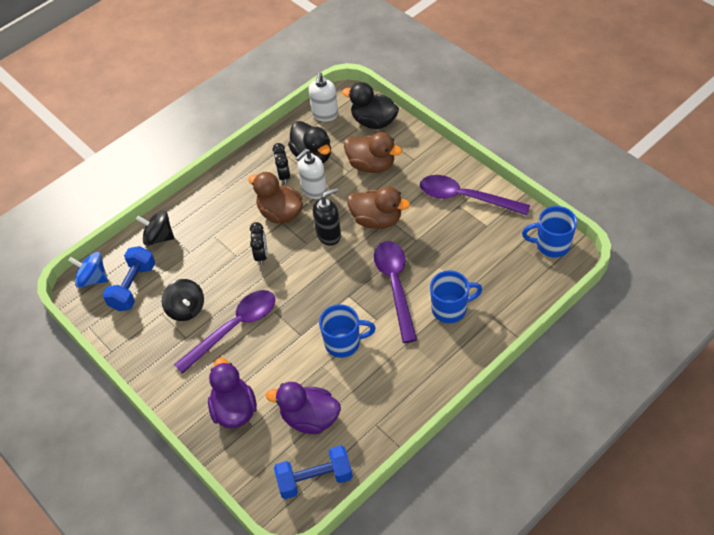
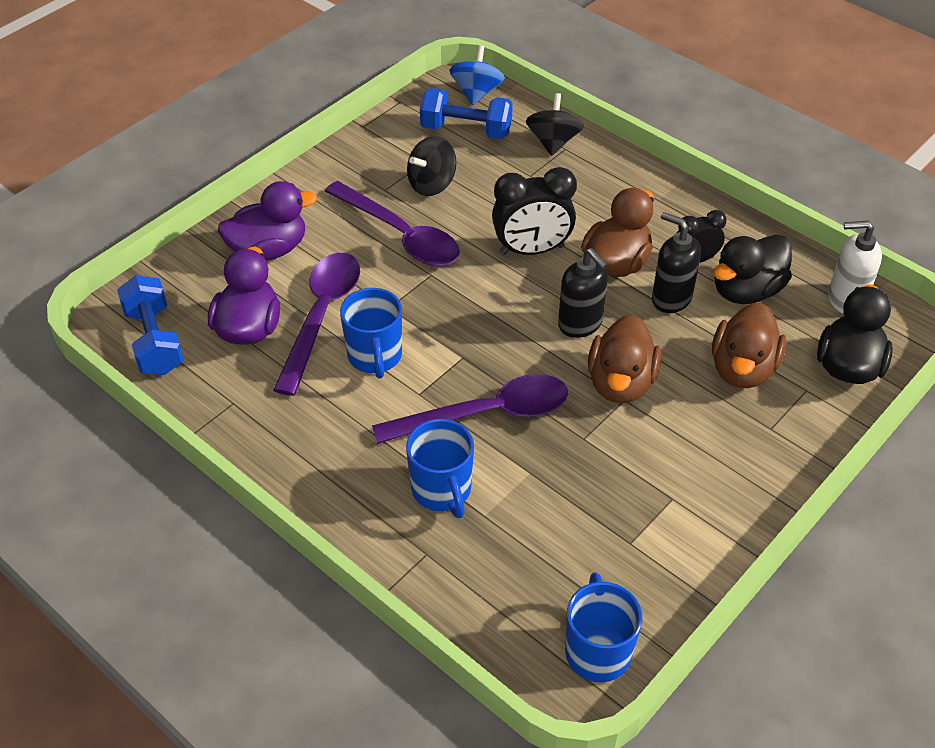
camera: 80 degrees right, 5 degrees down
black clock [250,222,267,265] -> black clock [492,167,577,255], size x1.65
white soap dispenser [296,149,327,199] -> black soap dispenser [652,212,701,313]
purple spoon [420,175,530,215] -> purple spoon moved to [273,253,360,396]

